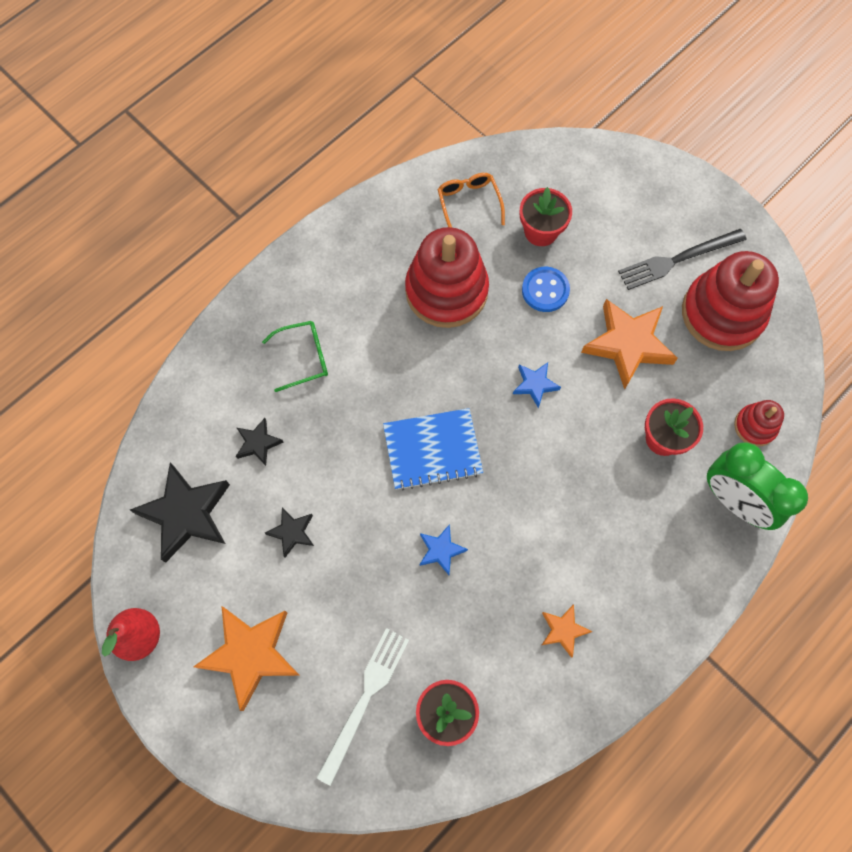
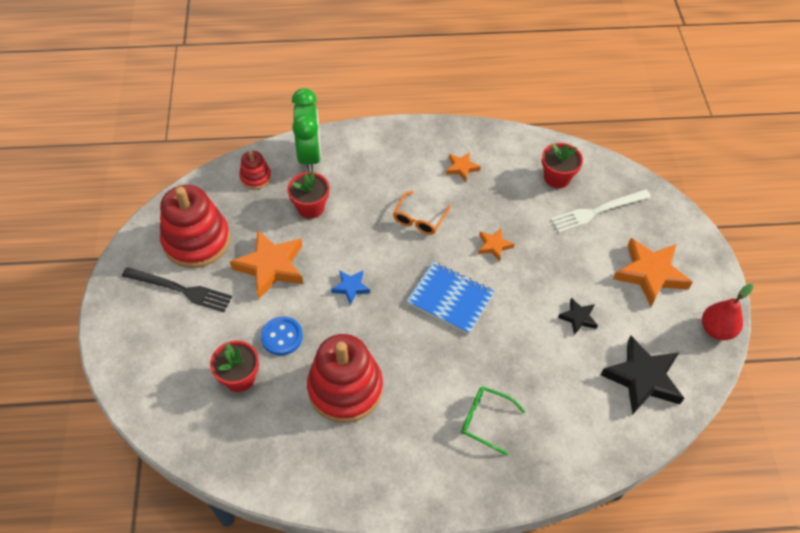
camera: 140 degrees left, 15 degrees down
black star [236,418,284,466] -> none
blue star [419,524,468,575] -> orange star [478,228,515,262]
orange glasses [438,173,505,227] -> orange glasses moved to [393,191,451,235]

